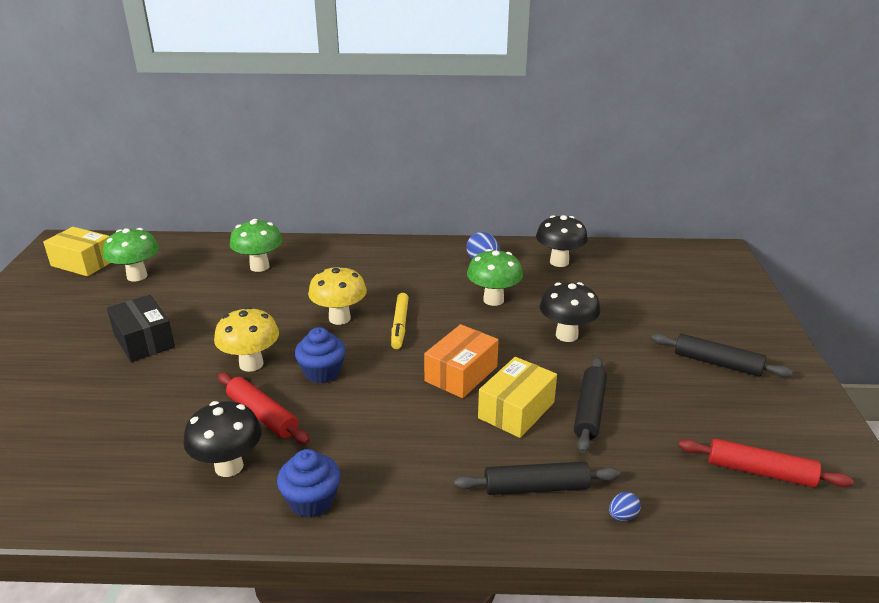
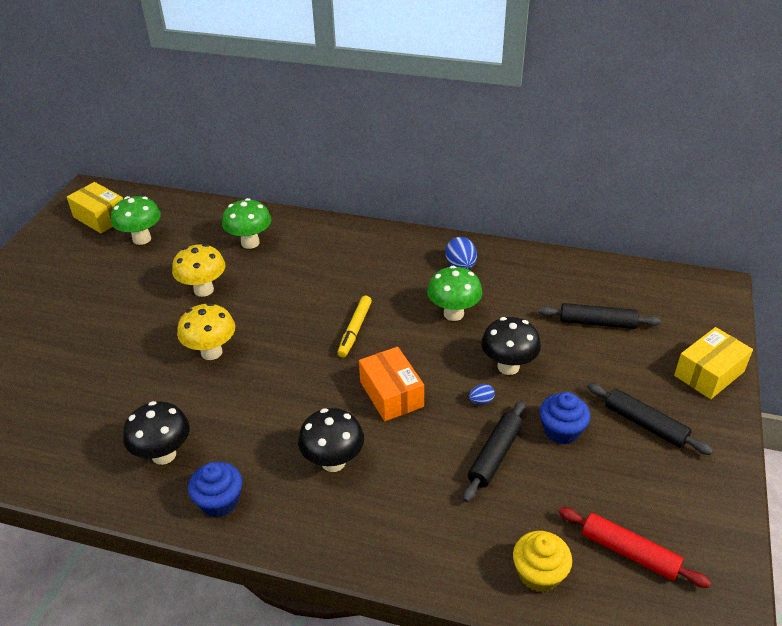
camera: 15 degrees right, 10 degrees up
black box [107,295,175,362] -> none
red rolling pin [218,372,310,444] -> none
blue cupcake [295,327,346,383] -> blue cupcake moved to [540,392,591,444]
yellow mushroom [308,265,367,325] -> yellow mushroom moved to [172,244,226,297]
orange box [424,324,499,398] -> orange box turned 75 degrees counterclockwise [359,347,424,421]
black rolling pin [454,461,620,495] -> black rolling pin moved to [538,303,661,329]
yellow box [478,357,557,438] -> yellow box moved to [674,327,753,399]
black mushroom [536,215,588,267] -> black mushroom moved to [298,408,364,472]
blue egg [609,492,641,521] -> blue egg moved to [469,384,495,405]
none -> yellow cupcake [513,531,572,593]

